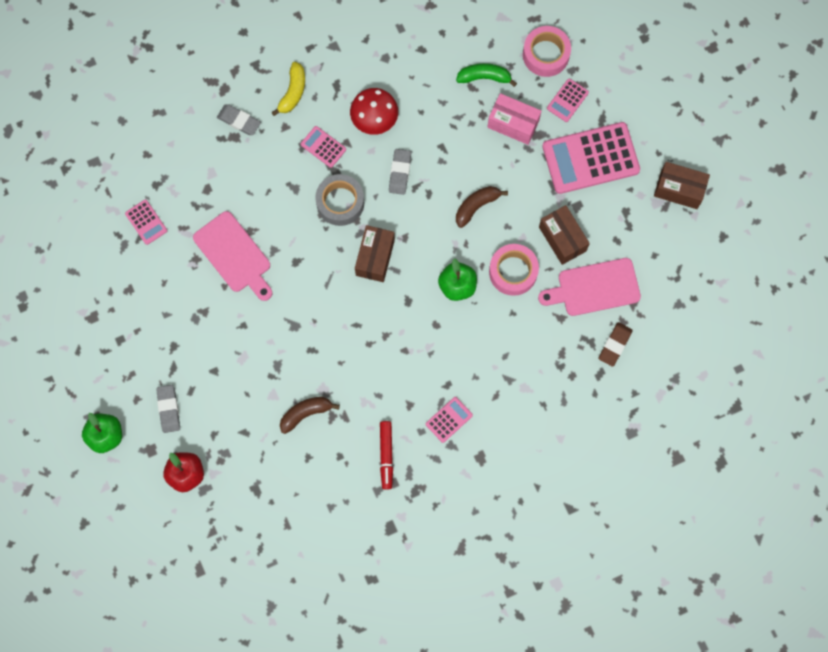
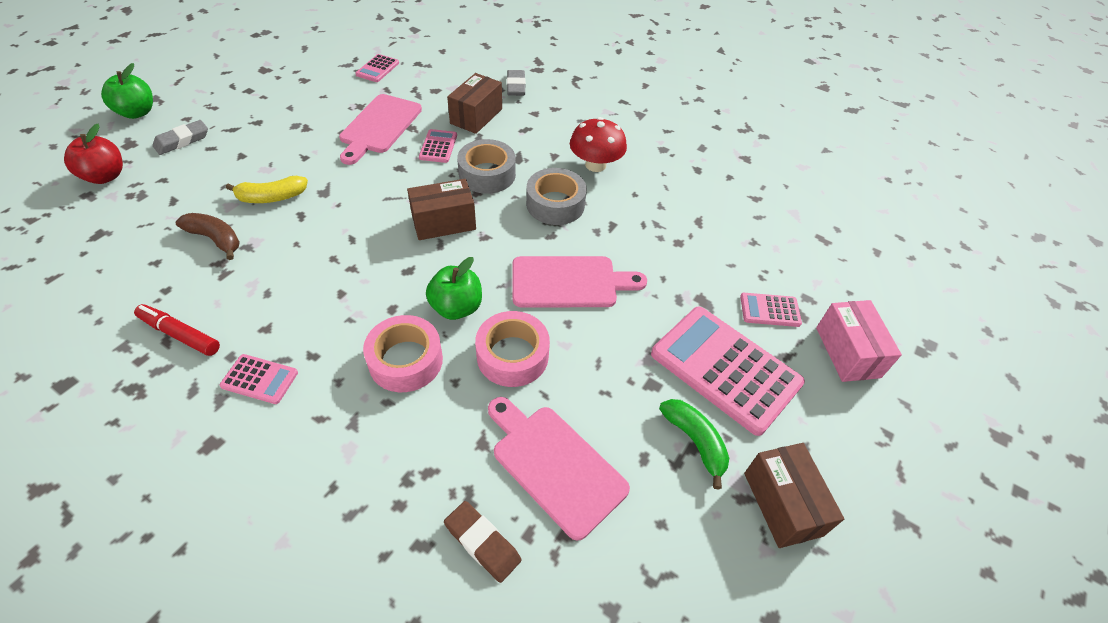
camera: 55 degrees right, 25 degrees down
yellow banana [272,62,305,116] -> yellow banana moved to [226,176,308,203]
pink calculator [301,126,346,168] -> pink calculator moved to [419,129,457,163]
red marker [380,421,393,490] -> red marker turned 60 degrees clockwise [134,304,220,356]
grey eraser [389,149,411,195] -> grey tape [526,168,587,225]
green banana [456,63,517,87] -> green banana moved to [659,399,729,490]
brown banana [456,186,508,228] -> pink cutting board [513,256,647,308]
pink box [487,93,541,145] -> pink box moved to [816,300,902,382]
pink tape [523,26,571,77] -> pink tape moved to [363,315,443,392]
brown box [539,205,590,265] -> brown box moved to [447,73,502,134]
brown eraser [598,322,633,367] -> brown eraser turned 45 degrees clockwise [444,501,521,583]

